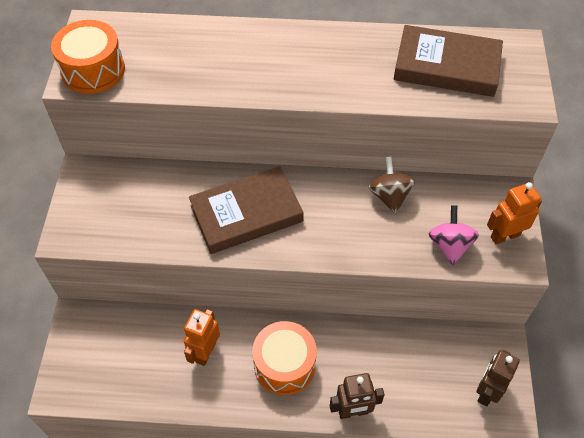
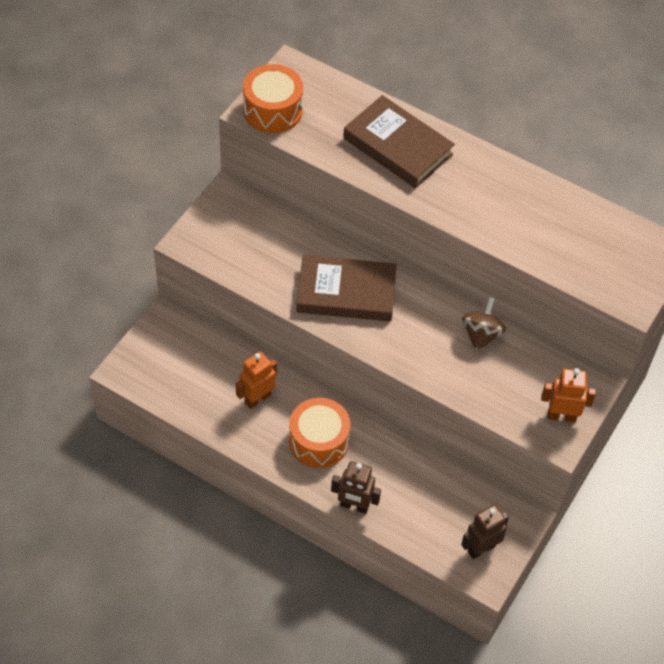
camera: 25 degrees right, 0 degrees up
brown book [394,25,503,97] -> brown book moved to [343,95,455,188]
pink spinning top [429,205,479,265] -> none

